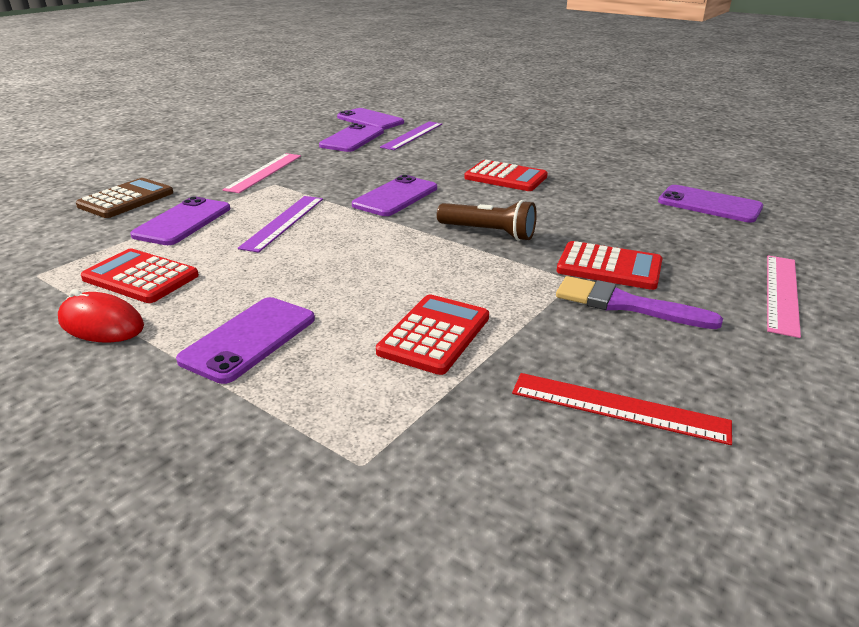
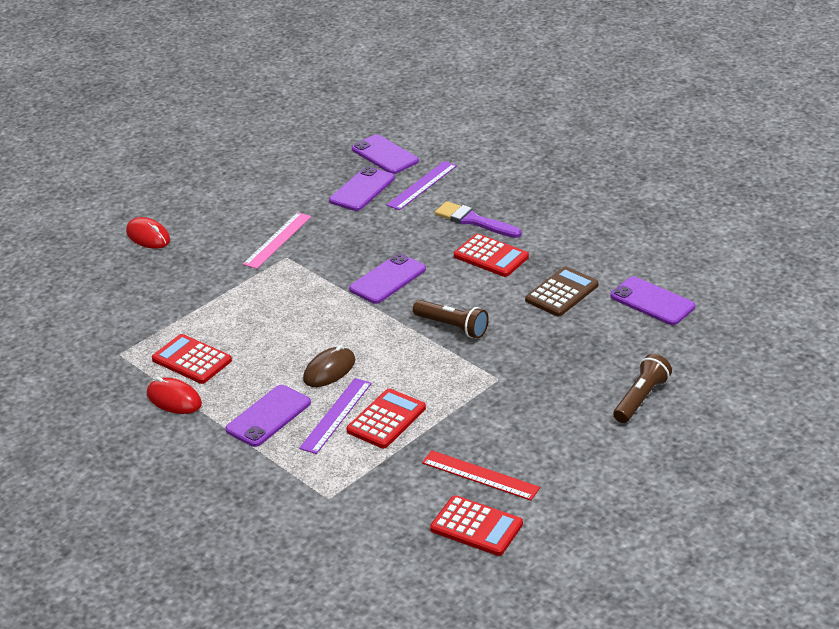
camera: 10 degrees right, 5 degrees up
brown calculator [76,178,173,218] -> brown calculator moved to [525,266,599,316]
purple phone [130,196,230,245] -> none
purple ruler [238,196,323,253] -> purple ruler moved to [299,378,372,454]
purple brush [556,276,723,329] -> purple brush moved to [435,201,522,238]
red calculator [557,241,663,290] -> red calculator moved to [430,495,523,556]
pink ruler [767,255,801,338] -> brown flashlight [613,354,672,423]
none -> red mouse [126,217,170,249]
none -> brown mouse [303,345,355,387]

